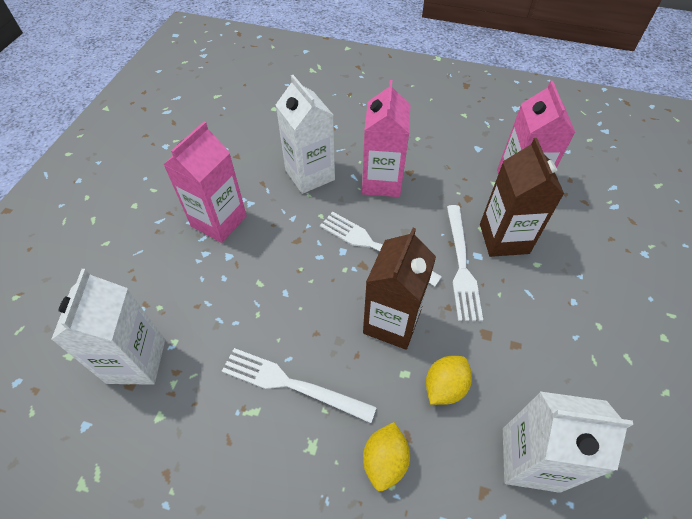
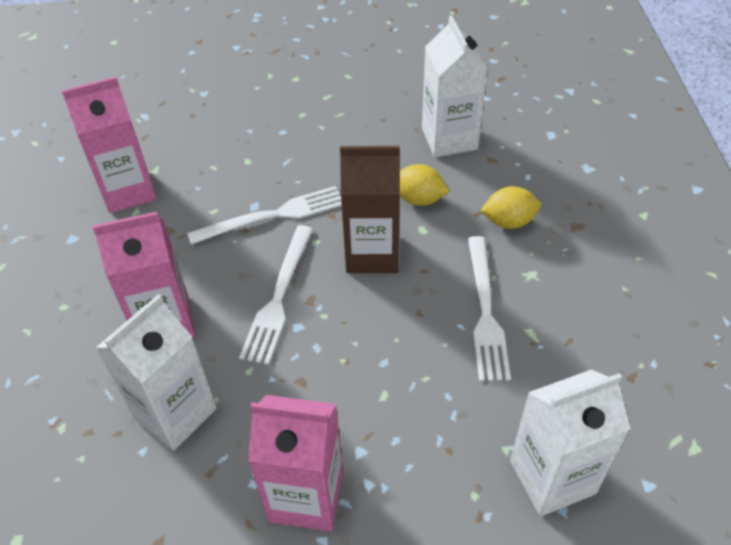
camera: 110 degrees left, 5 degrees down
brown carton [480,138,564,257] -> none

